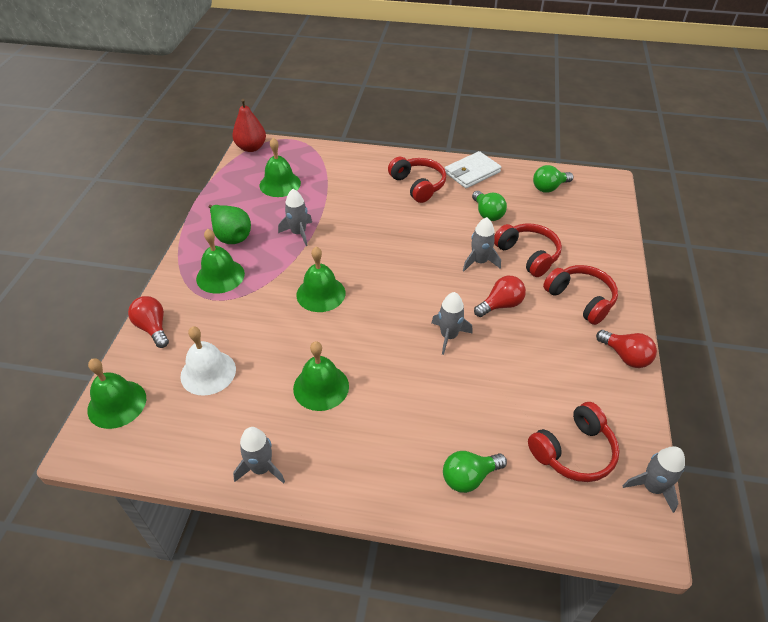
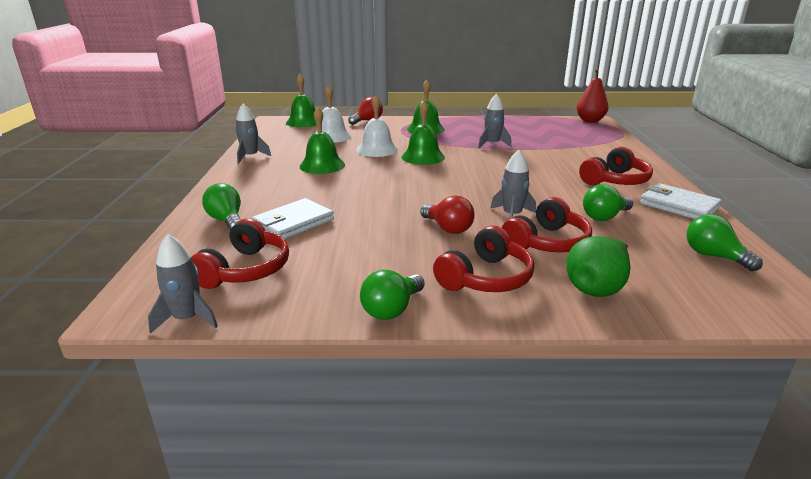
camera: 80 degrees right, 20 degrees down
green pear [209,205,251,244] -> green pear moved to [566,236,630,297]
green bell [259,138,301,197] -> none
grey rocket [432,292,473,355] -> none
red headphones [528,402,620,482] -> red headphones turned 120 degrees counterclockwise [191,219,289,289]
red light bulb [596,330,657,368] -> green light bulb [360,270,425,320]
none -> white wallet [251,198,334,240]
none -> white bell [356,95,398,157]

